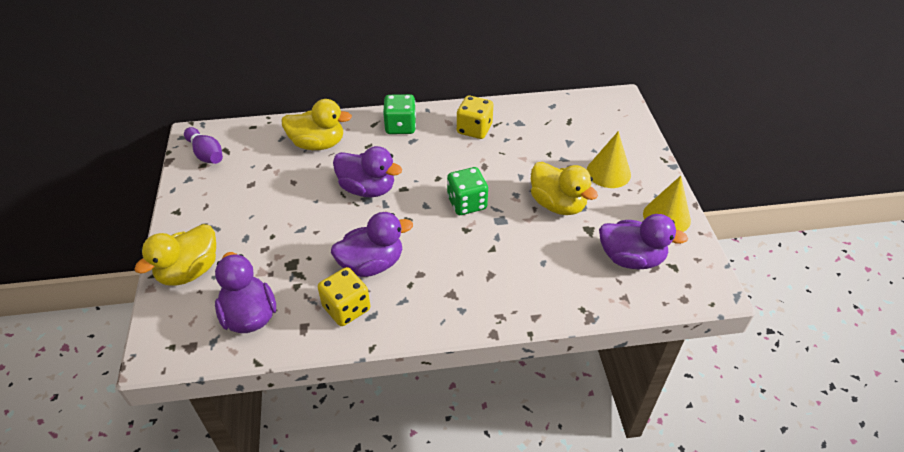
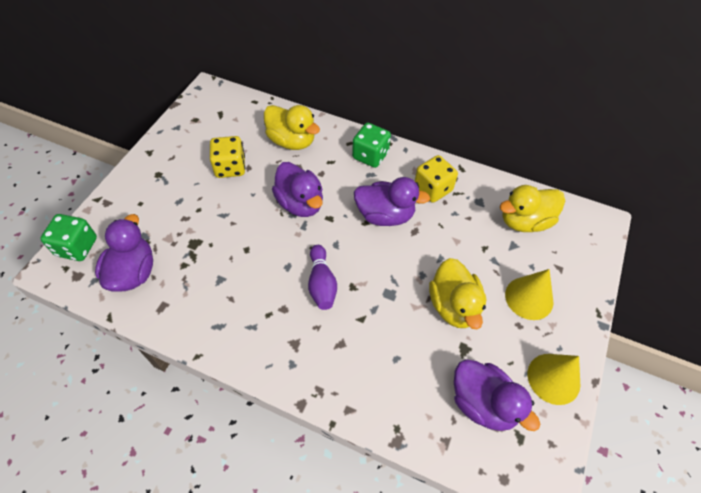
camera: 30 degrees right, 10 degrees up
yellow duck [134,224,216,286] -> yellow duck moved to [500,185,565,232]
purple bowling pin [184,127,223,164] -> purple bowling pin moved to [308,245,337,310]
yellow dice [318,267,370,326] -> yellow dice moved to [210,136,245,178]
purple duck [331,212,413,277] -> purple duck moved to [354,177,430,226]
green dice [447,167,488,215] -> green dice moved to [40,214,97,261]

